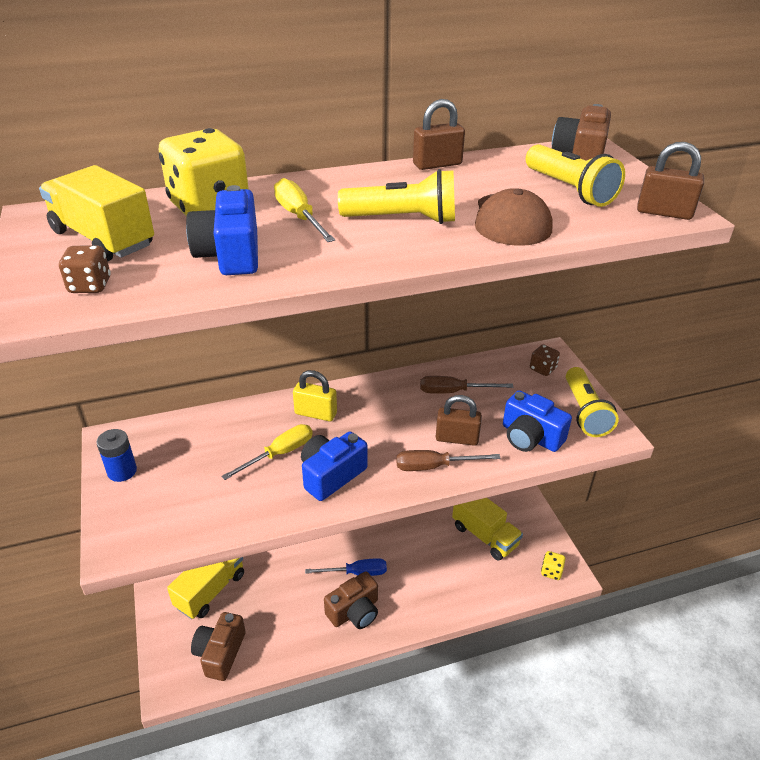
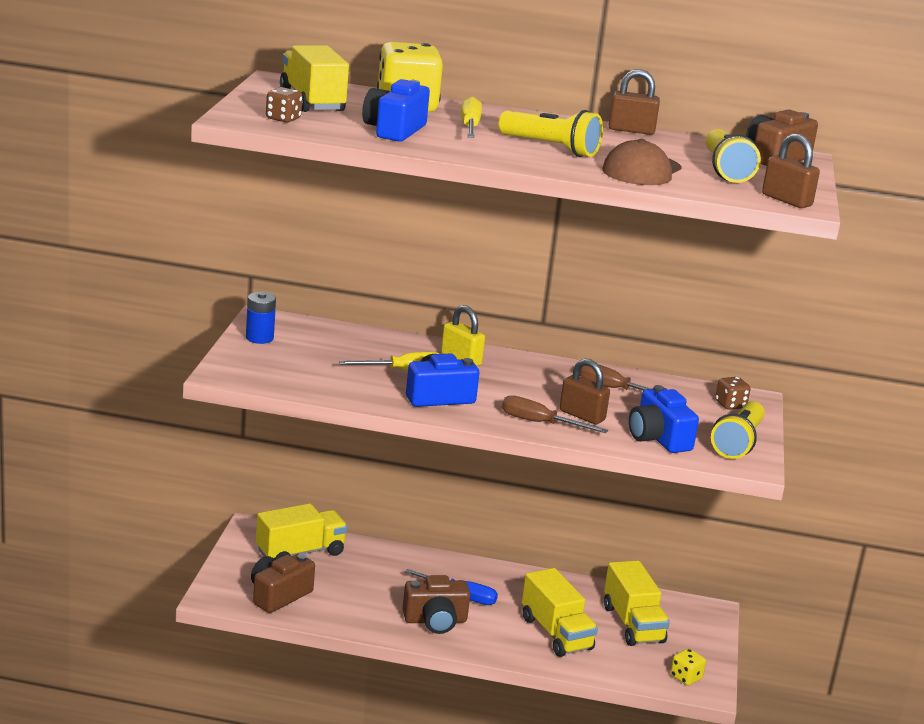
camera: 25 degrees right, 15 degrees down
none -> yellow truck [522,568,598,657]

